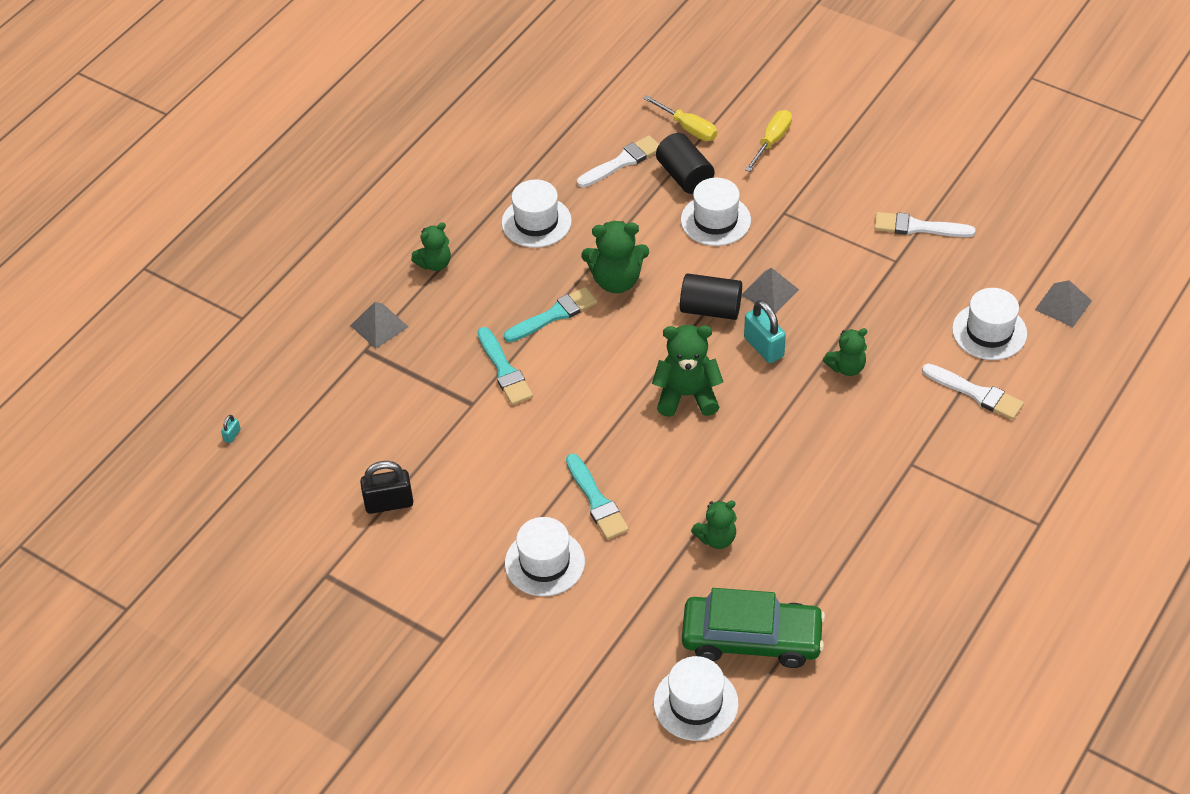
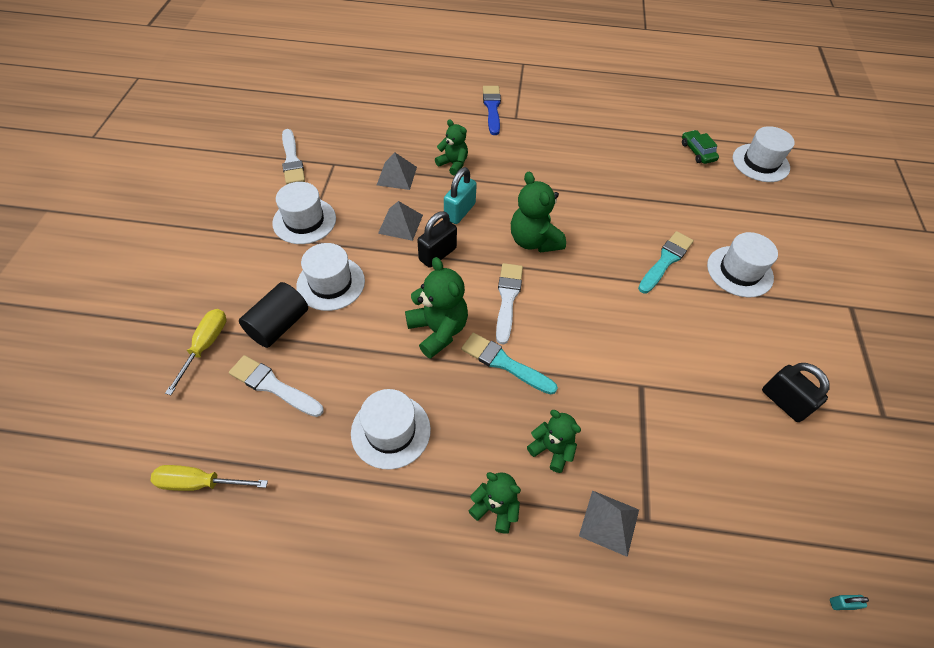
camera: 120 degrees left, 5 degrees up
turquoise brush [477,327,533,405] -> none
black cylinder [680,273,742,320] -> black padlock [417,211,457,268]
green car [682,588,825,668] -> green car [682,130,719,164], size x0.47
green teddy bear [691,501,737,549] -> green teddy bear moved to [527,410,581,473]
yellow screwdriver [745,110,792,172] -> yellow screwdriver moved to [151,465,268,491]
white brush [922,363,1024,420] -> white brush moved to [496,263,523,345]
white hat [952,288,1027,360] -> white hat moved to [272,182,336,244]
grey pyramid [1035,280,1092,327] -> grey pyramid moved to [377,152,417,190]
none -> blue brush [483,86,501,135]

